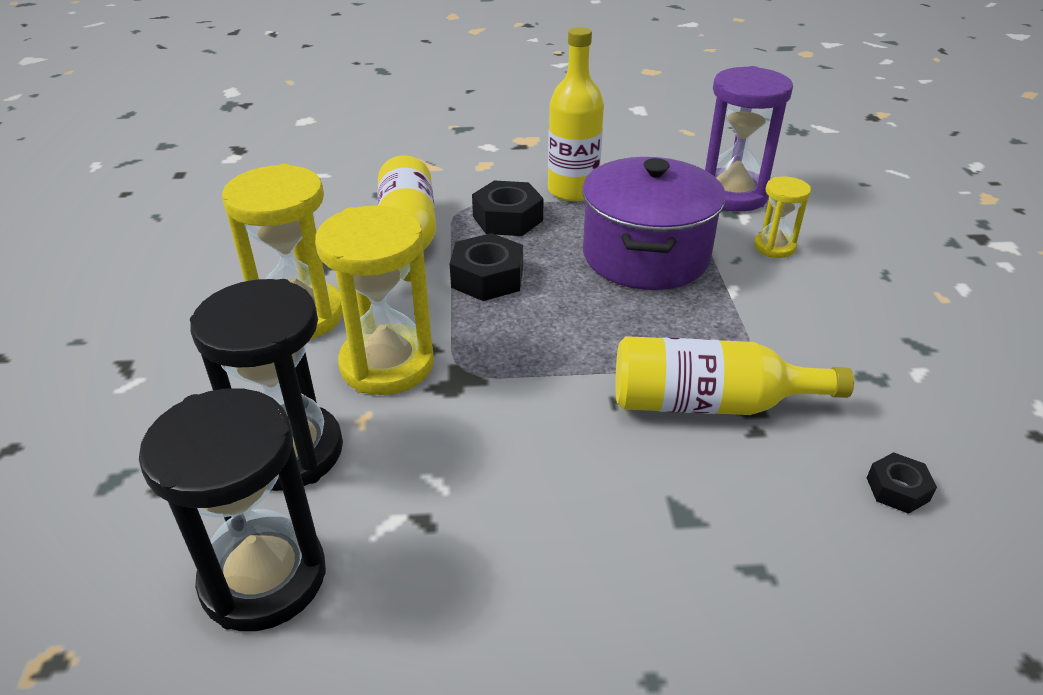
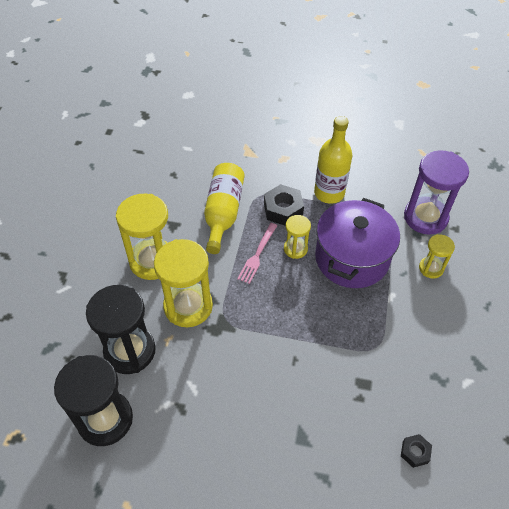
camera: 15 degrees right, 15 degrees up
black nut [450,233,523,301] -> pink fork [237,223,277,284]
yellow bottle [616,336,854,415] -> none
none -> yellow hourglass [284,215,311,259]

